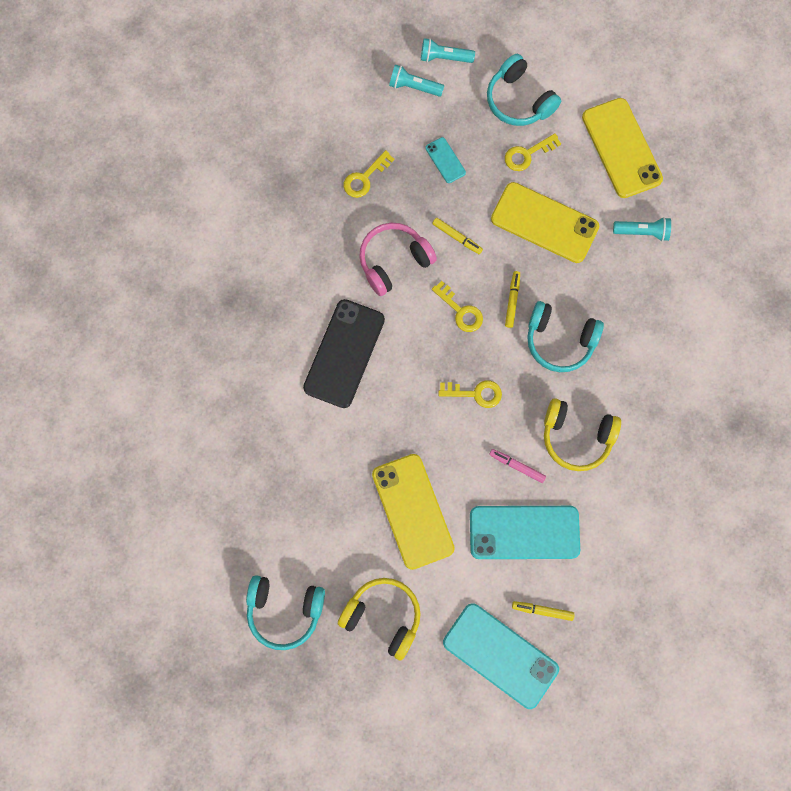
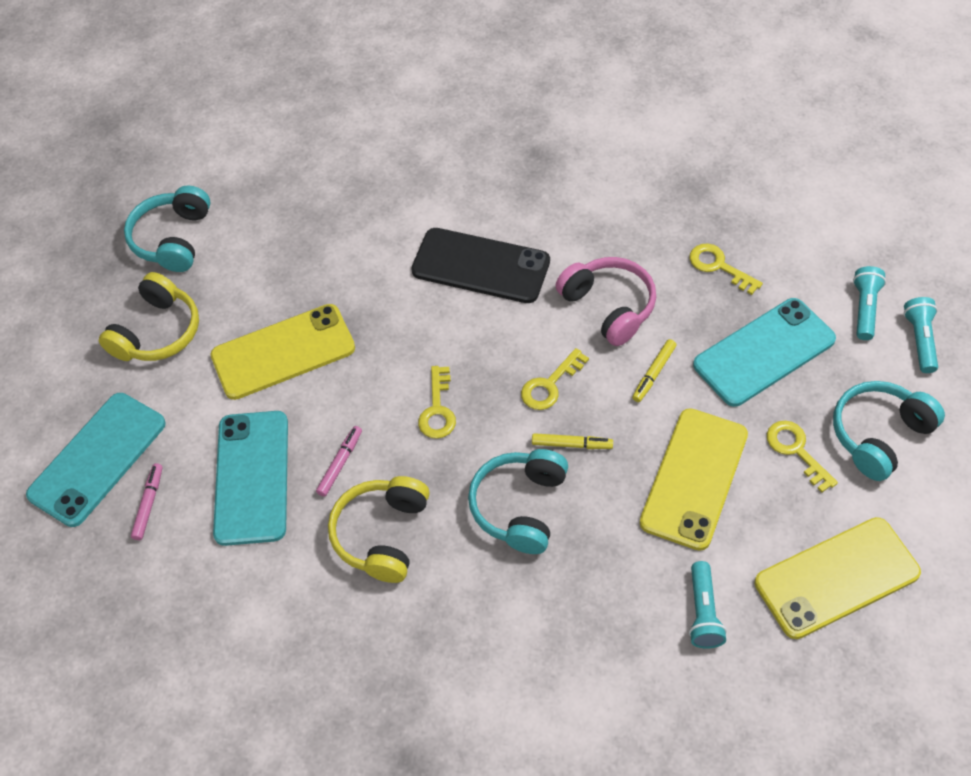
camera: 90 degrees right, 20 degrees down
turquoise phone [425,137,466,183] -> turquoise phone [693,298,836,407], size x2.16
yellow marker [512,601,575,621] -> pink marker [131,463,163,540]

